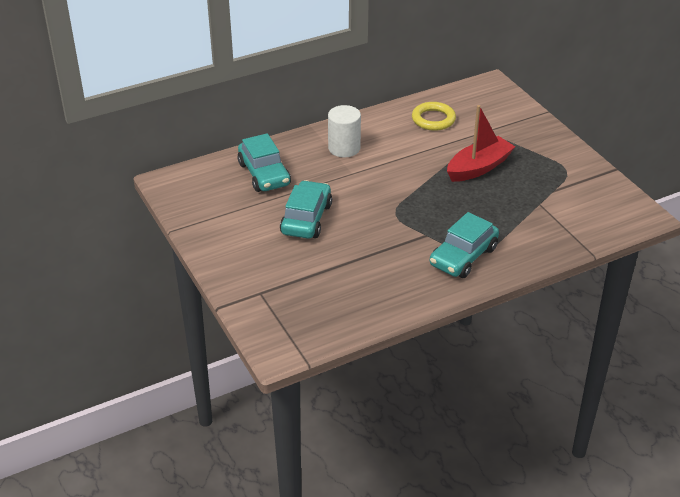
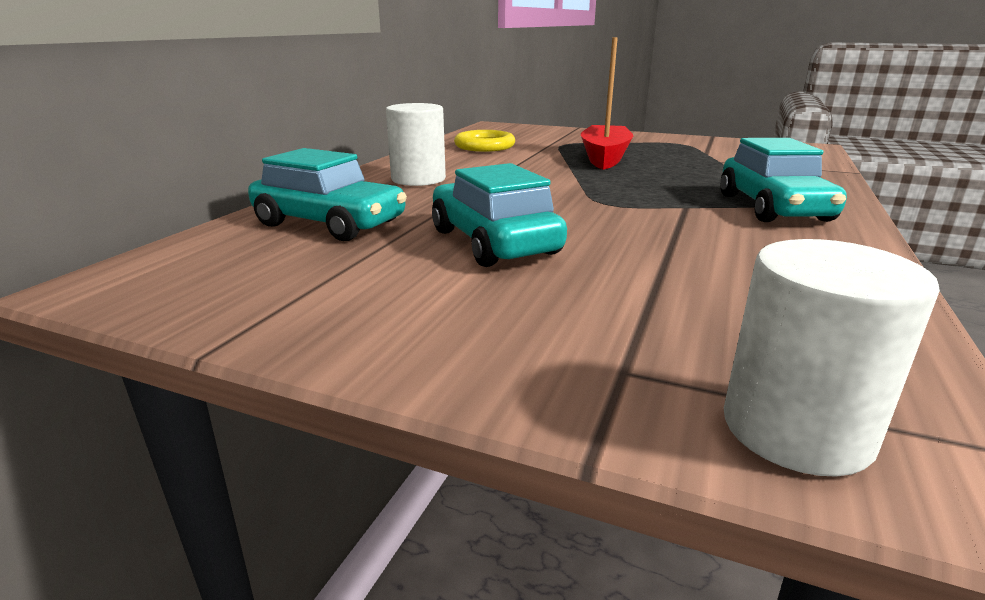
camera: 40 degrees left, 15 degrees down
none -> white cylinder [724,239,940,477]

